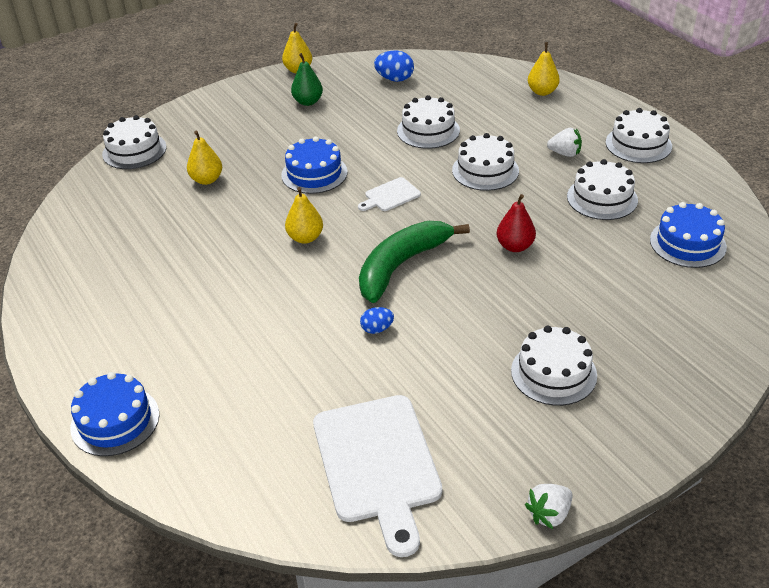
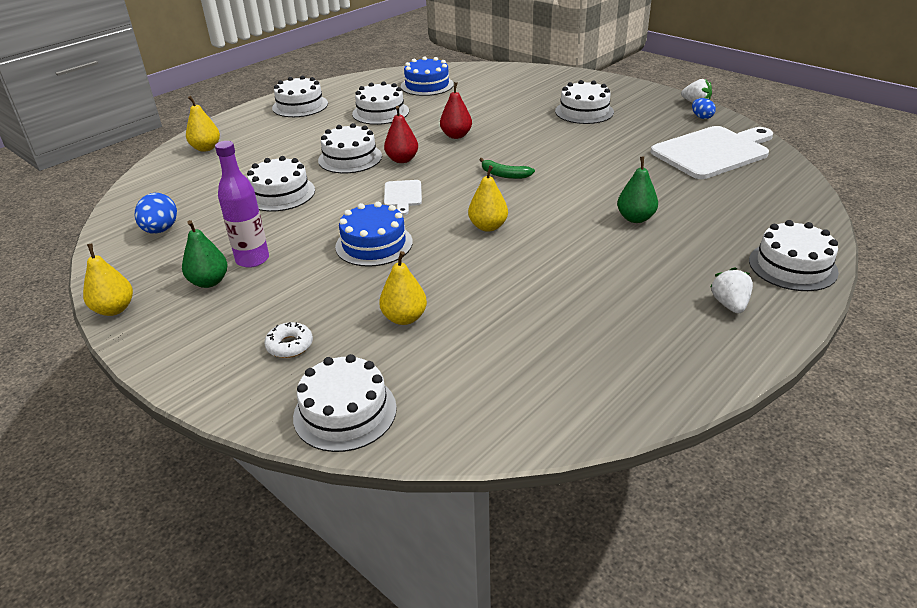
camera: 105 degrees left, 5 degrees down
blue cake [70,372,159,456] -> white cake [749,220,839,291]
white cutting board [358,177,421,211] -> white cutting board turned 45 degrees clockwise [384,180,422,215]
green banana [359,221,470,303] -> green banana [479,158,535,179], size x0.47
blue egg [360,307,394,334] -> blue egg moved to [692,98,716,119]
white strawberry [547,128,582,157] -> white strawberry moved to [710,267,753,313]
none -> purple bottle [215,141,269,268]
none -> white donut [265,322,313,358]
none -> red pear [384,106,418,163]
none -> green pear [617,156,658,223]

